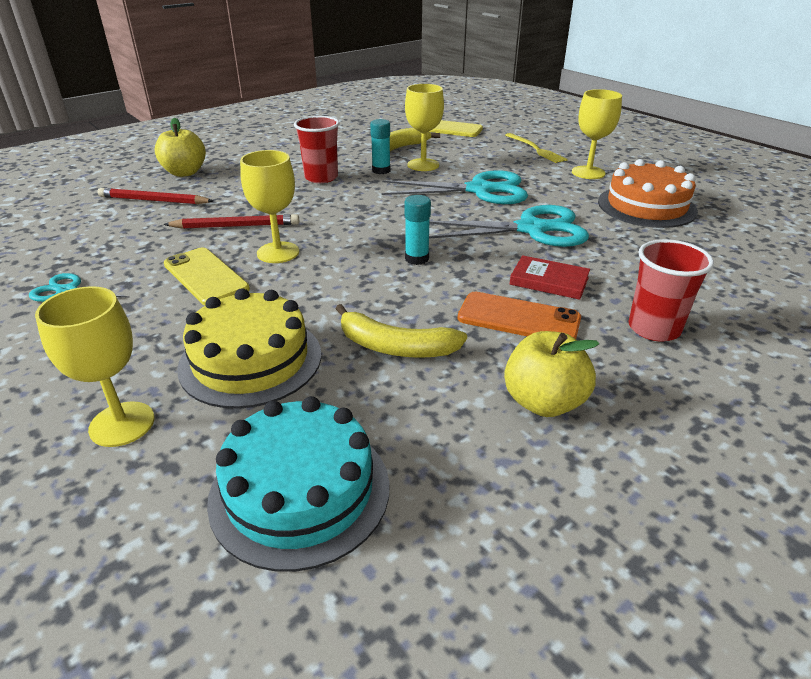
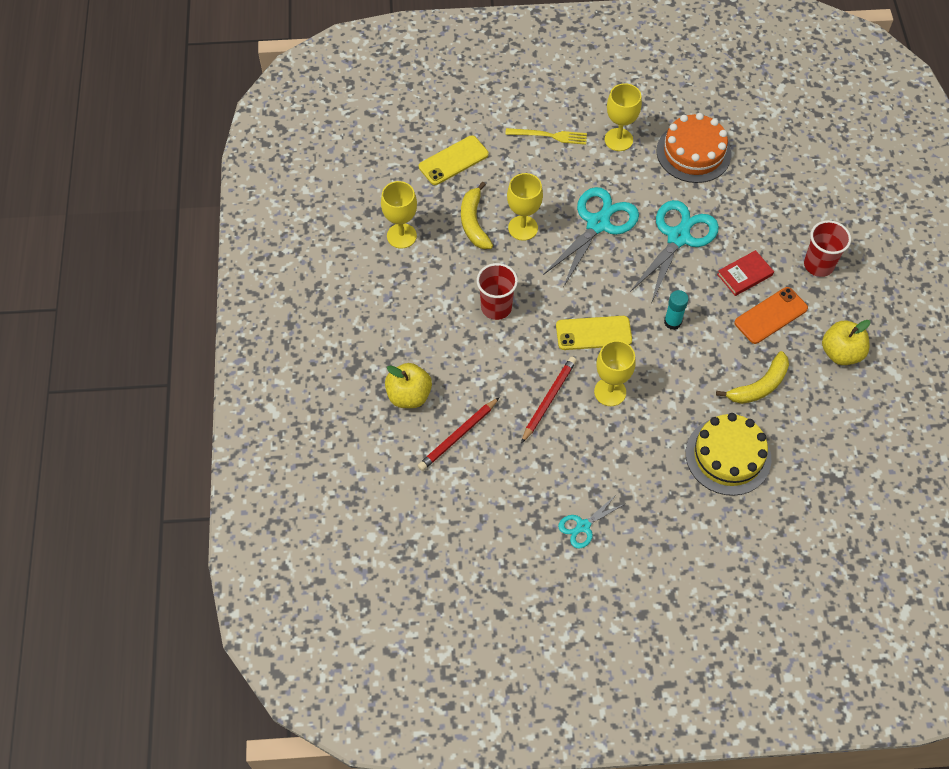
camera: 55 degrees left, 25 degrees up
yellow goblet [35,286,155,447] -> yellow goblet moved to [381,181,417,249]
yellow phone [164,248,250,306] -> yellow phone moved to [556,316,632,350]
turquoise cake [207,396,390,572] -> none
turquoise glue stick [370,119,390,174] -> none

